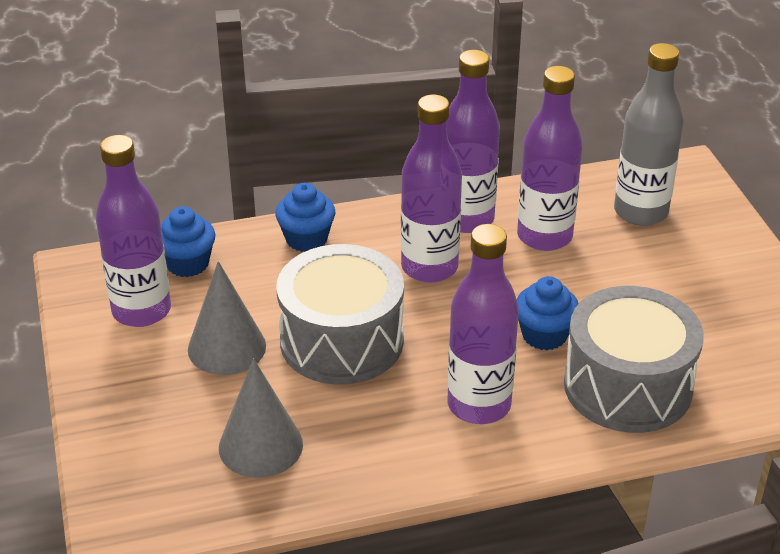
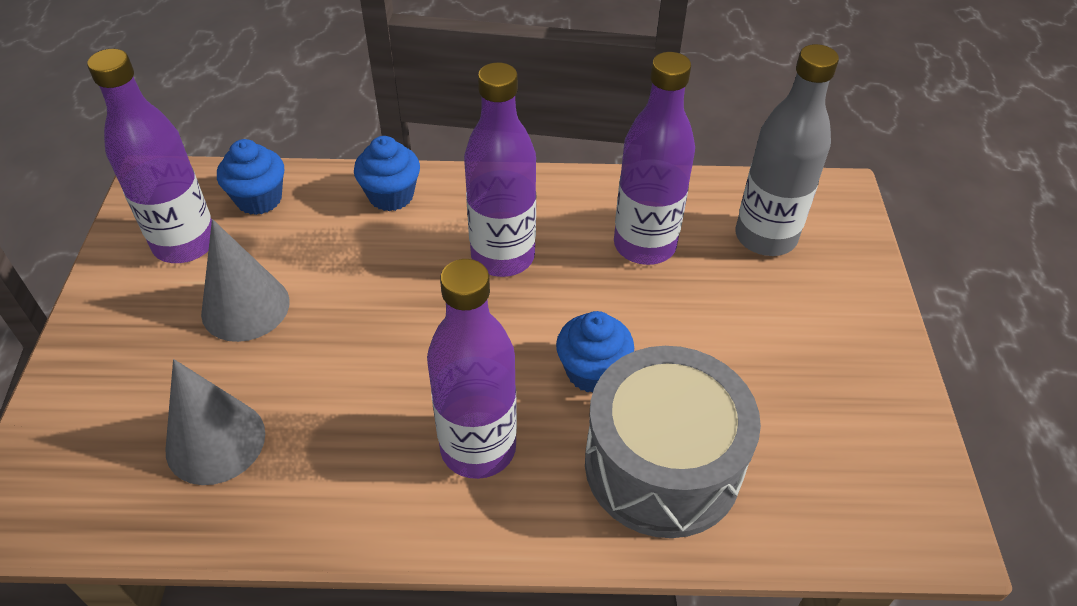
camera: 15 degrees right, 10 degrees up
grey drum [276,244,404,385] -> none
purple bottle [447,50,500,233] -> none

